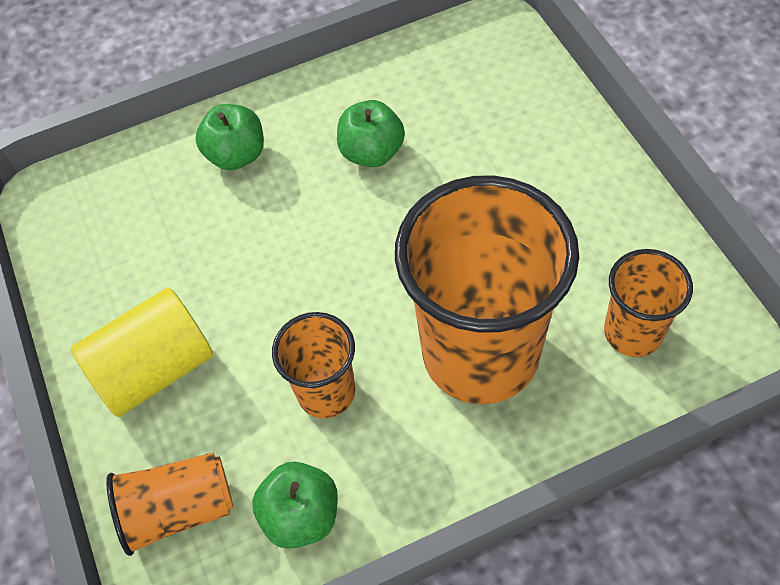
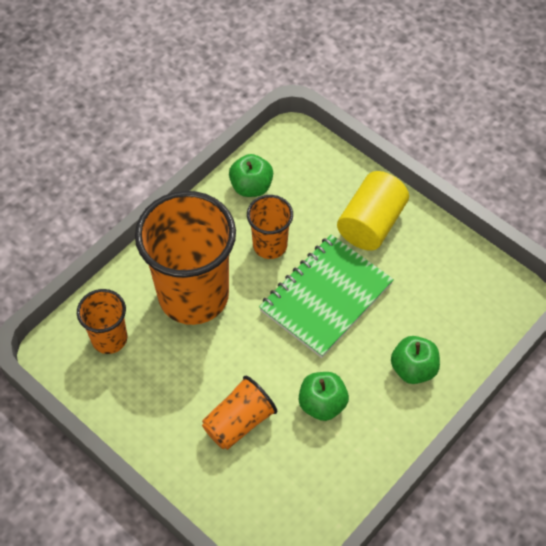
camera: 150 degrees right, 0 degrees up
orange cup [106,452,233,556] -> orange cup moved to [202,376,277,450]
none -> green notebook [259,234,394,358]

